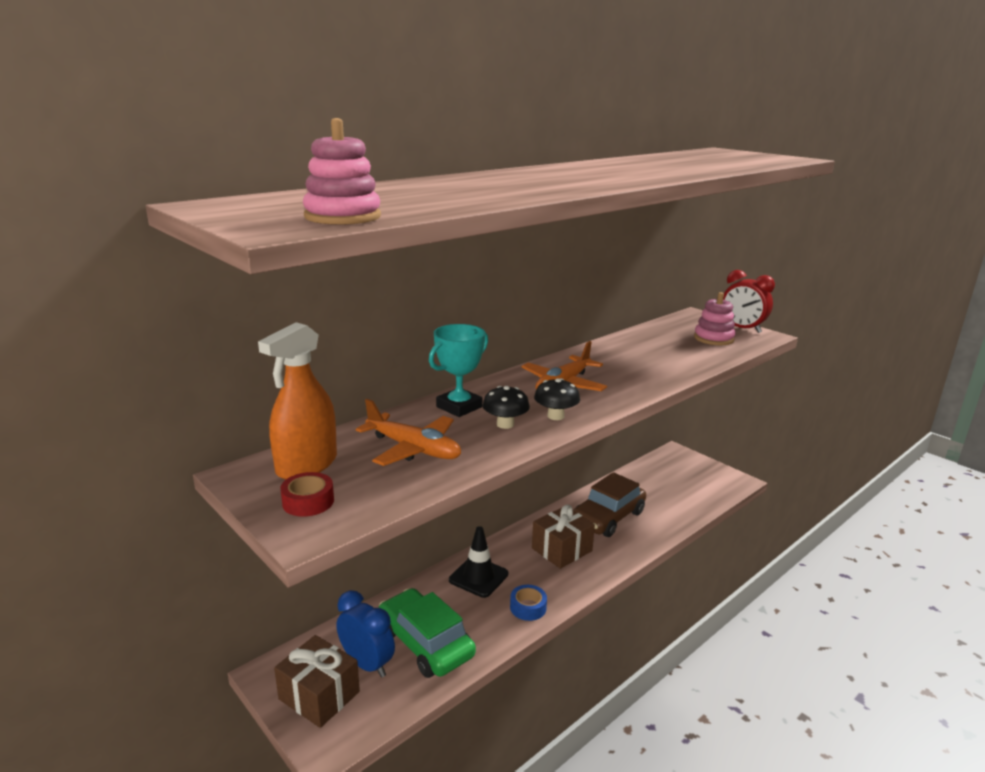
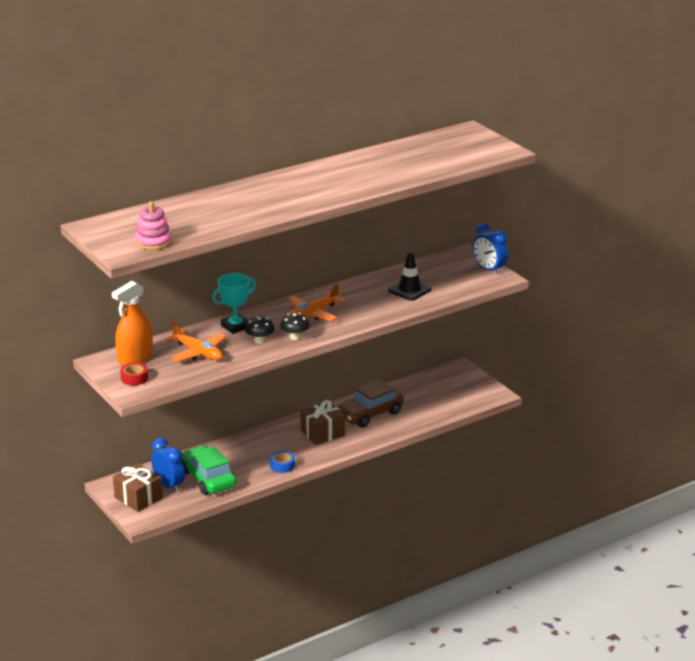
camera: 10 degrees right, 5 degrees up
black traffic cone [449,526,508,598] -> black traffic cone moved to [388,251,432,301]
pink stacking toy [694,292,736,345] -> none
red clock [723,270,775,333] -> blue clock [473,223,508,275]

